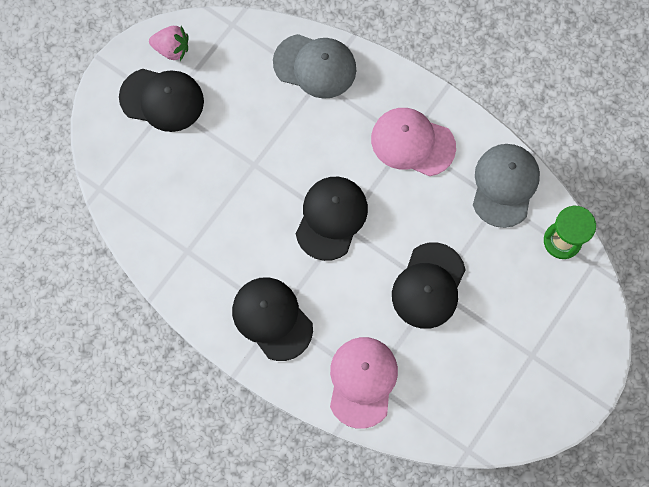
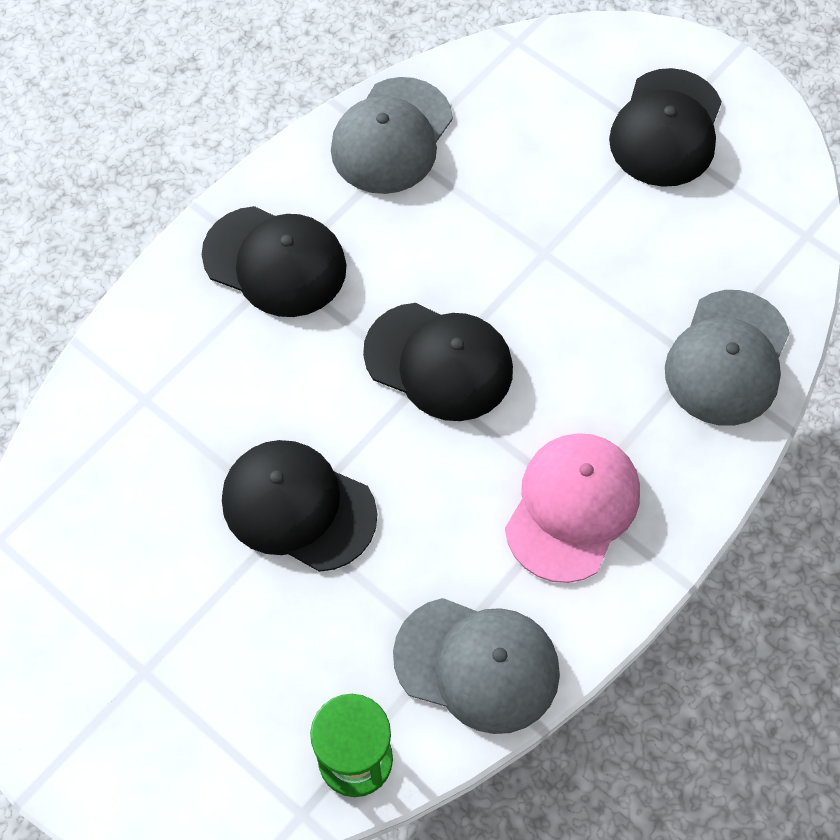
camera: 95 degrees right, 10 degrees down
pink strawberry [149,26,188,61] -> none
black cap [232,277,313,361] -> black cap turned 60 degrees clockwise [202,206,347,317]
pink cap [330,337,398,429] -> none
none -> grey cap [331,77,453,194]

